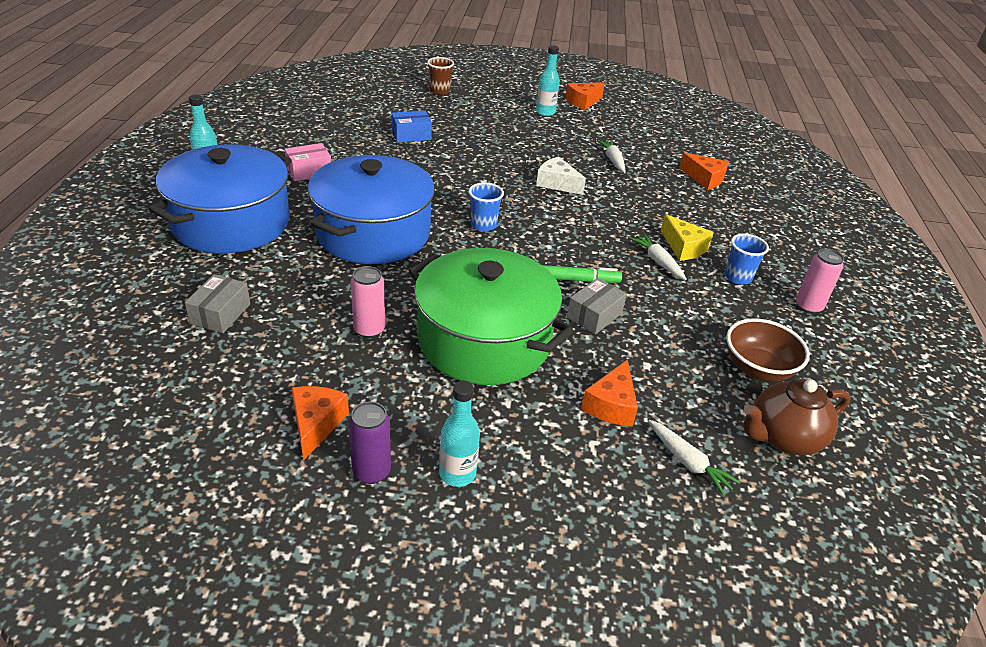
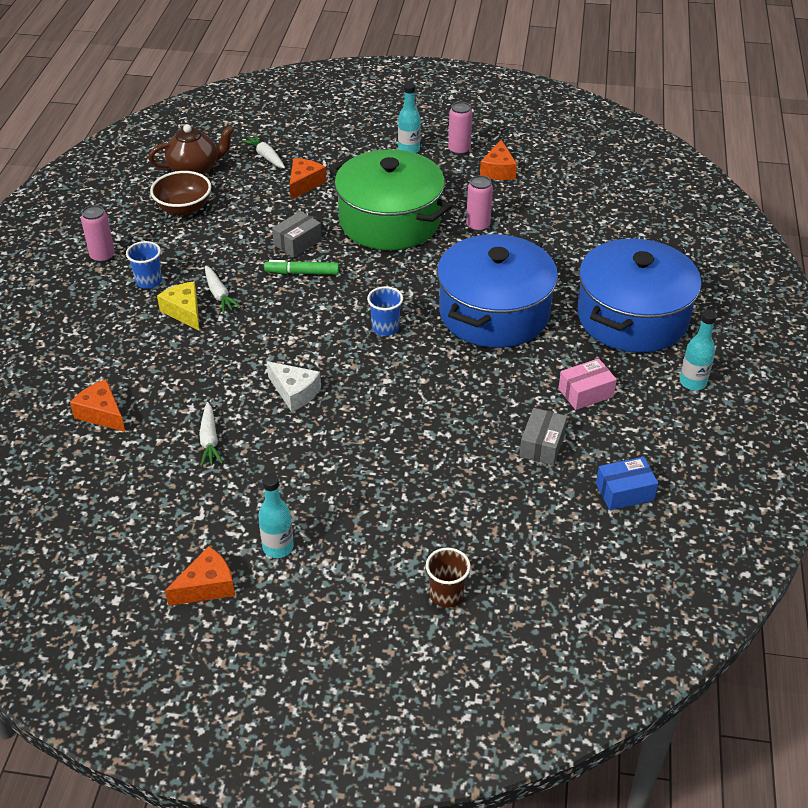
camera: 175 degrees left, 5 degrees up
grey box [185,274,250,333] -> grey box moved to [519,408,567,465]
purple can [349,402,391,484] -> pink can [448,102,472,155]
blue box [391,111,432,143] -> blue box moved to [596,457,658,510]

